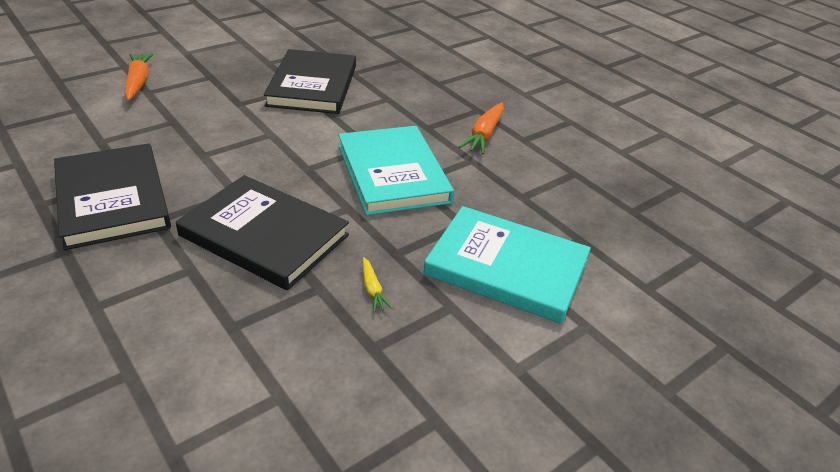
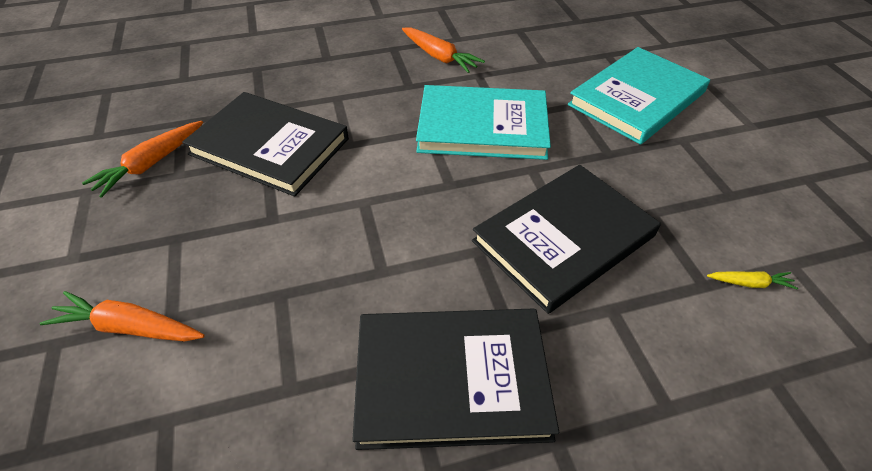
camera: 65 degrees left, 10 degrees up
yellow carrot [363,257,393,312] -> yellow carrot moved to [707,271,798,290]
none -> orange carrot [82,121,203,198]

